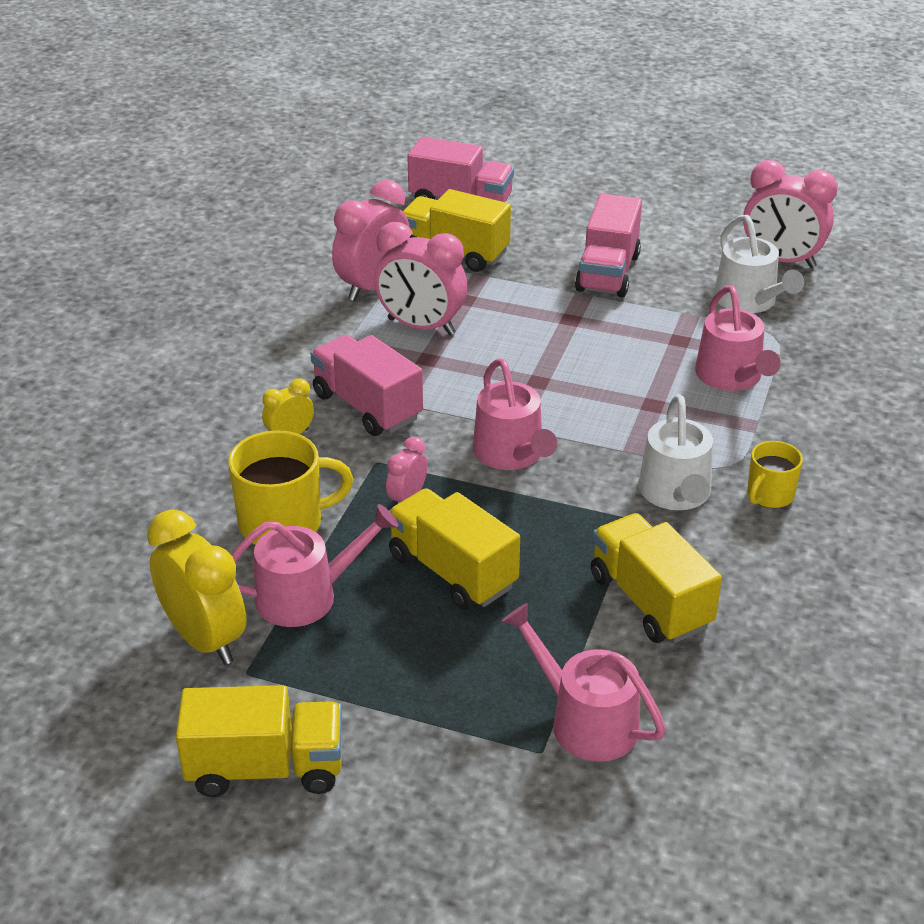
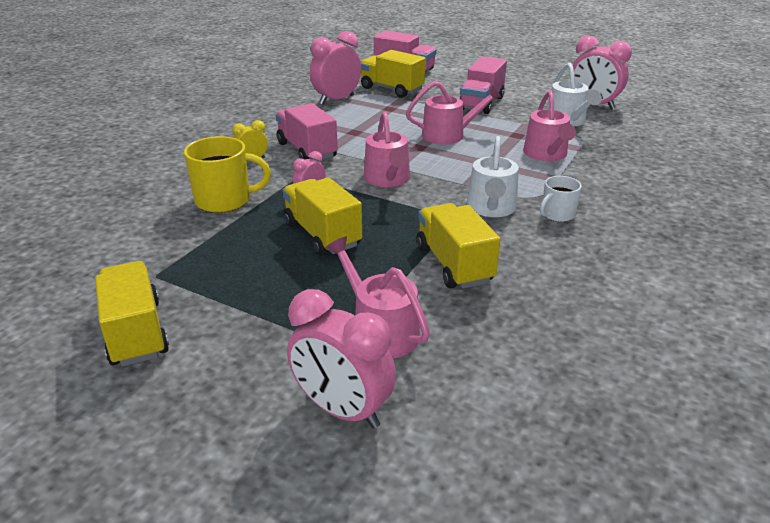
camera: 10 degrees right, 5 degrees down
yellow clock [147,509,247,665] -> none
yellow truck [176,685,342,797] -> yellow truck turned 120 degrees counterclockwise [95,261,169,366]
pink watering can [231,504,398,627] -> pink watering can moved to [406,81,502,144]
pink clock [374,222,467,335] -> pink clock moved to [287,289,396,429]
yellow mug [747,441,803,508] -> white mug [540,176,582,222]

